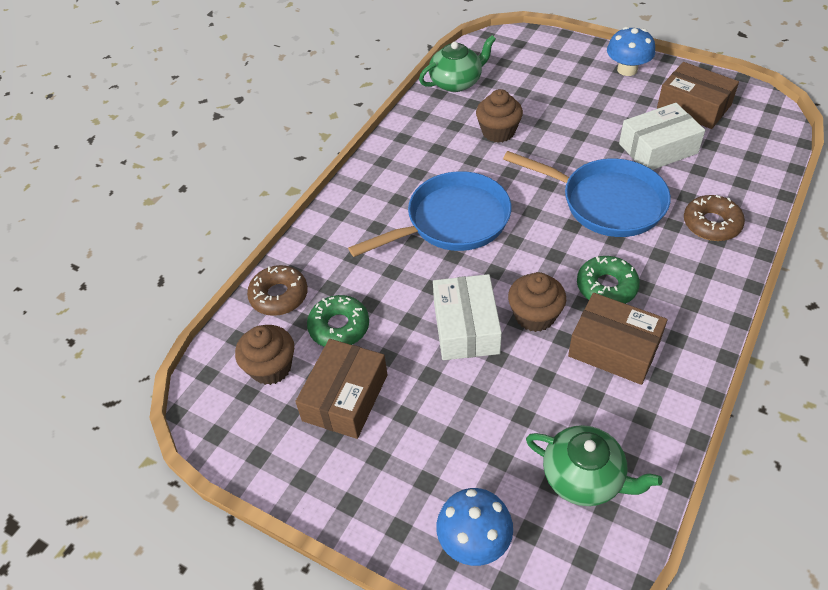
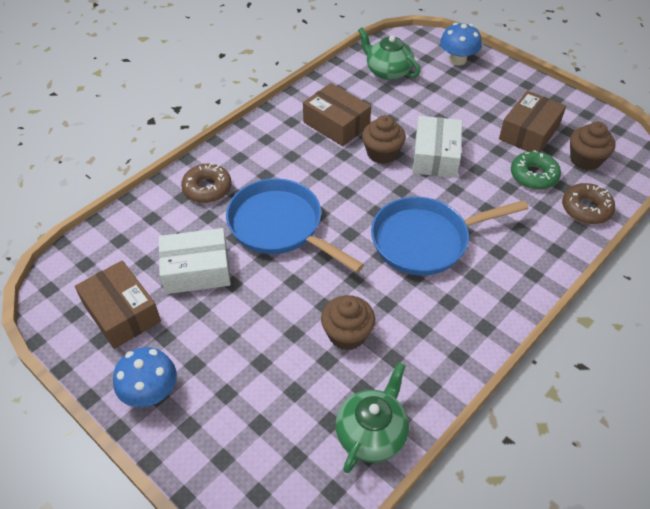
camera: 170 degrees left, 0 degrees up
green teapot [419,35,496,92] -> green teapot turned 135 degrees clockwise [335,363,409,473]
green donut [577,256,640,304] -> none

